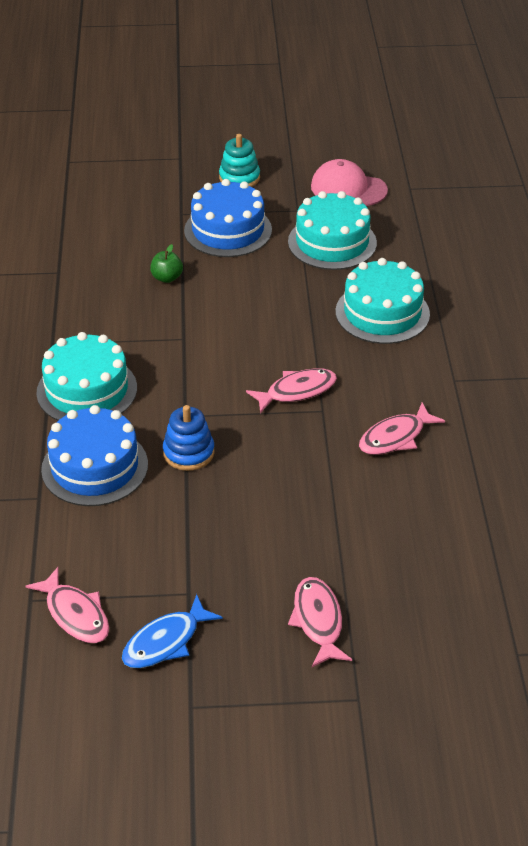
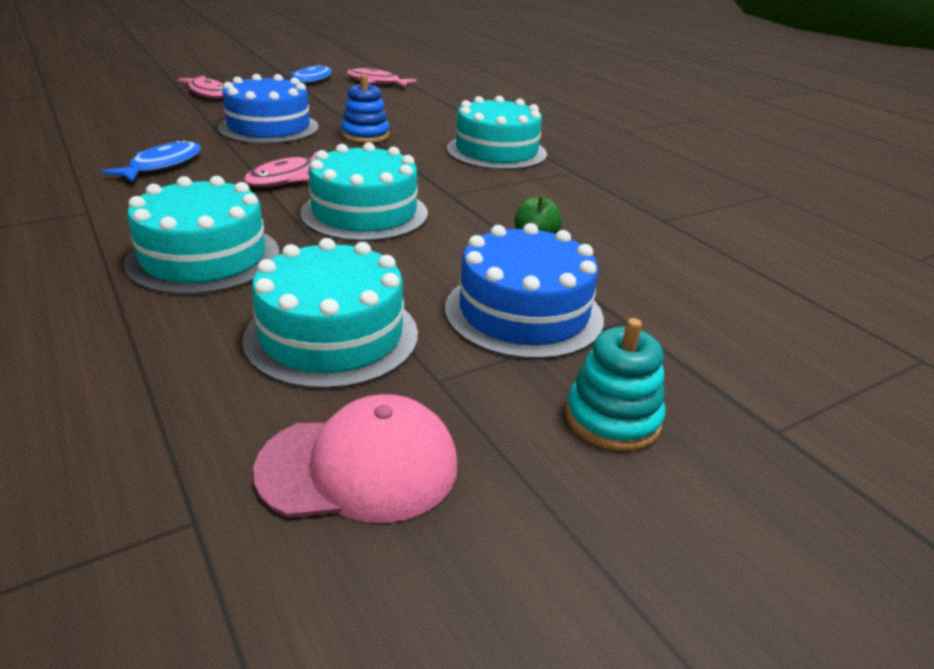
camera: 150 degrees right, 10 degrees down
blue cake [41,405,148,506] -> blue cake moved to [218,74,319,144]
pink fish [359,402,445,455] -> blue fish [101,140,201,182]
none -> turquoise cake [300,142,428,242]

